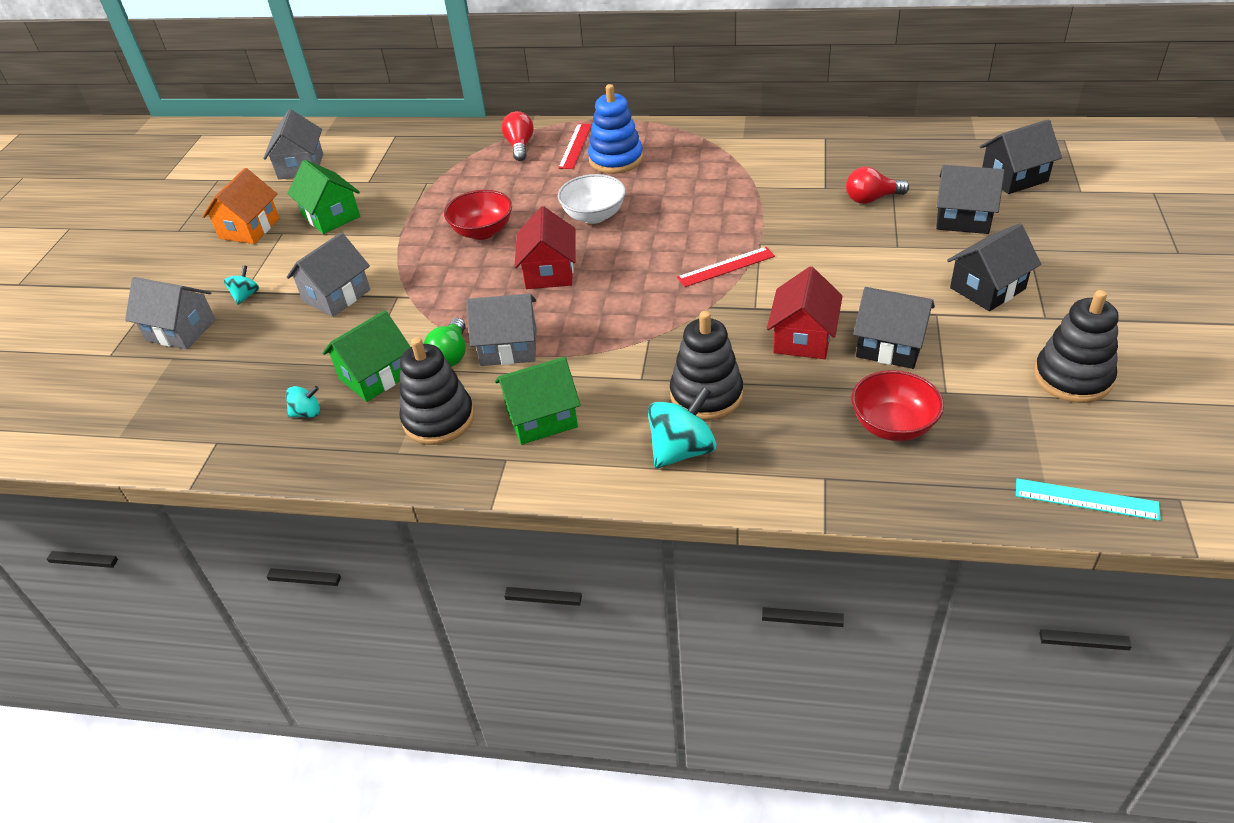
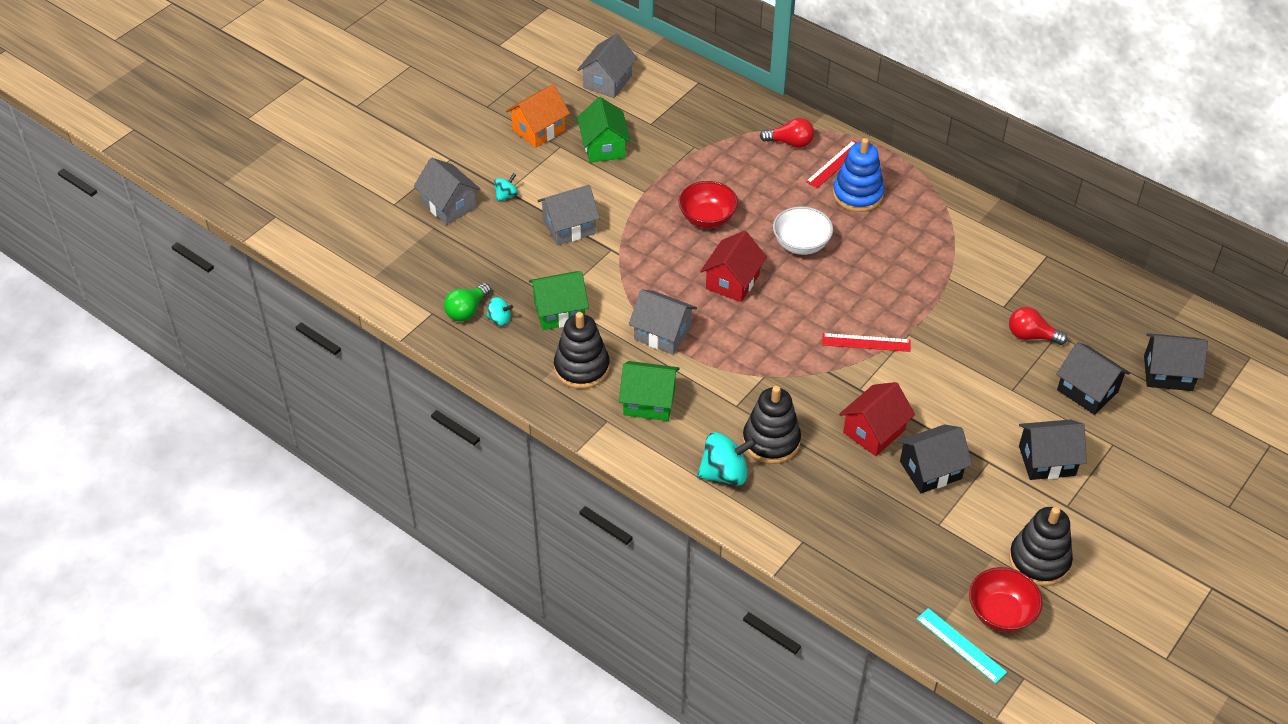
camera: 25 degrees right, 5 degrees up
green light bulb [424,318,466,367] -> green light bulb moved to [444,283,491,322]
red light bulb [502,111,534,161] -> red light bulb turned 75 degrees clockwise [760,118,814,148]
red bowl [851,370,944,441] -> red bowl moved to [969,567,1043,632]
black house [853,287,935,369] -> black house turned 75 degrees counterclockwise [897,425,972,493]

